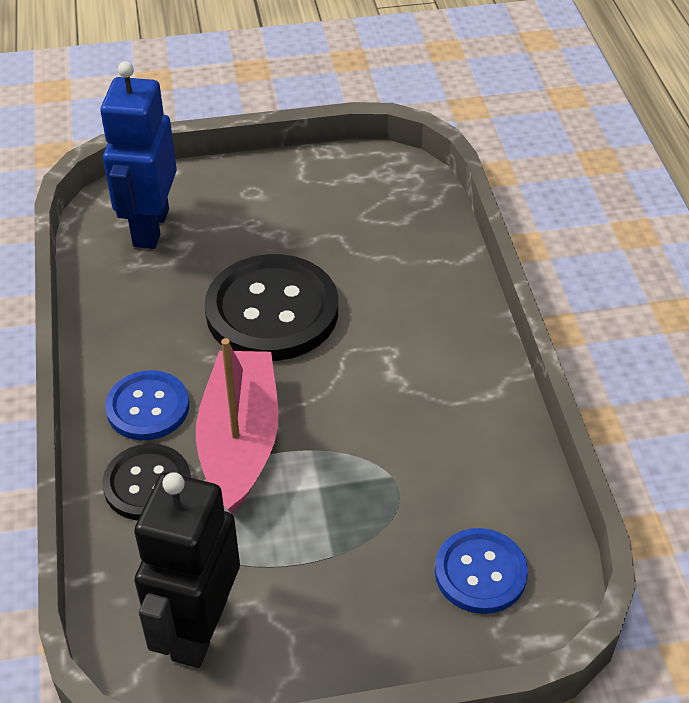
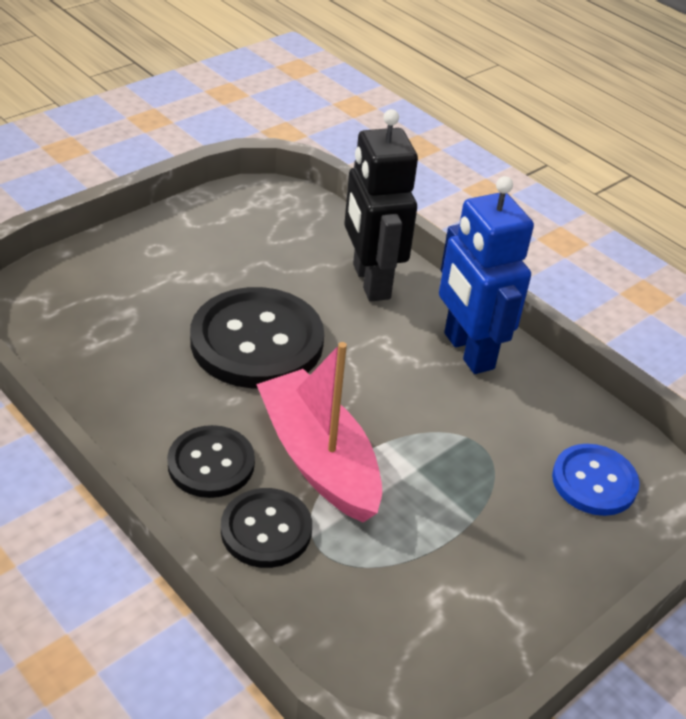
camera: 35 degrees left, 5 degrees down
blue robot [100,61,177,249] -> blue robot moved to [439,176,534,374]
blue button [105,370,189,440] -> black button [167,425,255,498]
black robot [134,472,240,668] -> black robot moved to [344,109,418,302]

